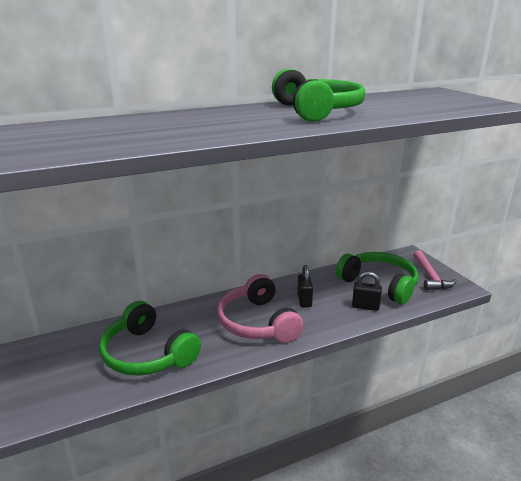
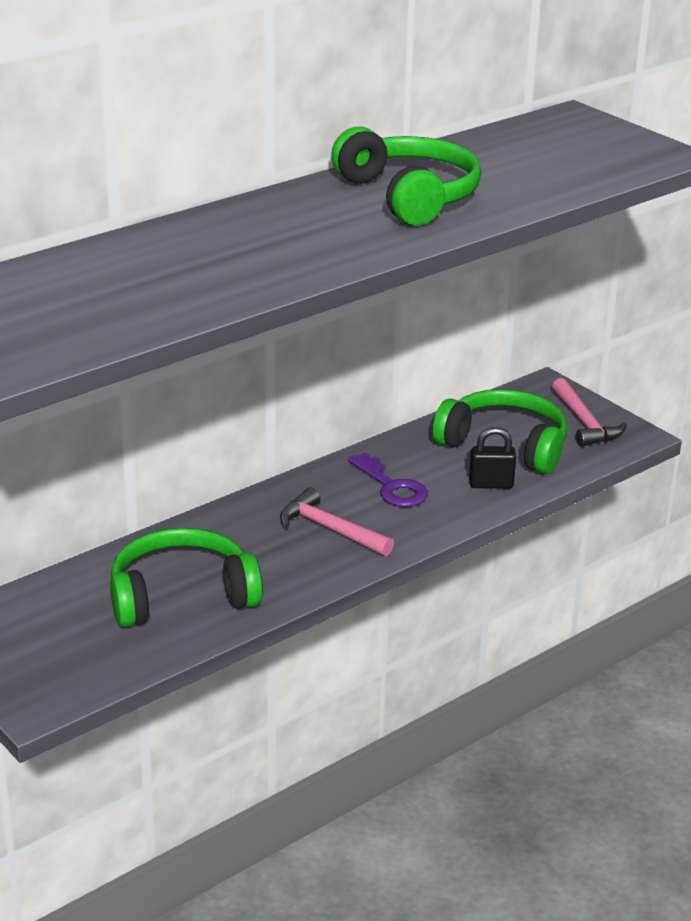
camera: 15 degrees left, 5 degrees up
green headphones [99,301,201,376] -> green headphones turned 135 degrees clockwise [110,528,263,627]
pink headphones [217,274,303,343] -> pink hammer [280,487,394,556]
black padlock [297,265,313,307] -> purple key [348,452,428,507]

